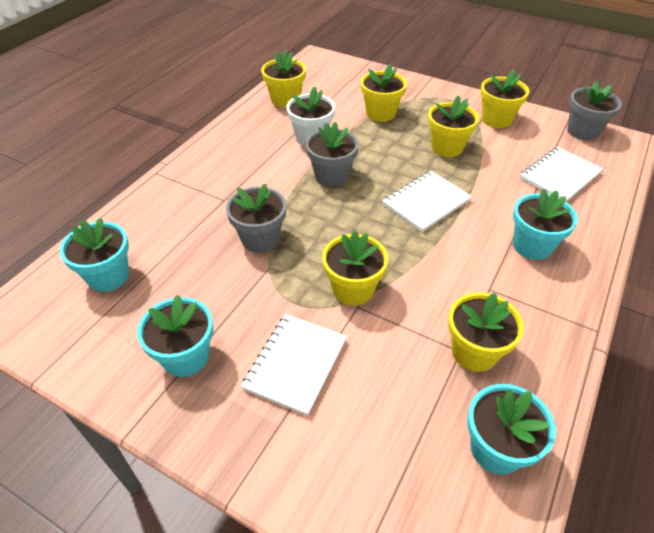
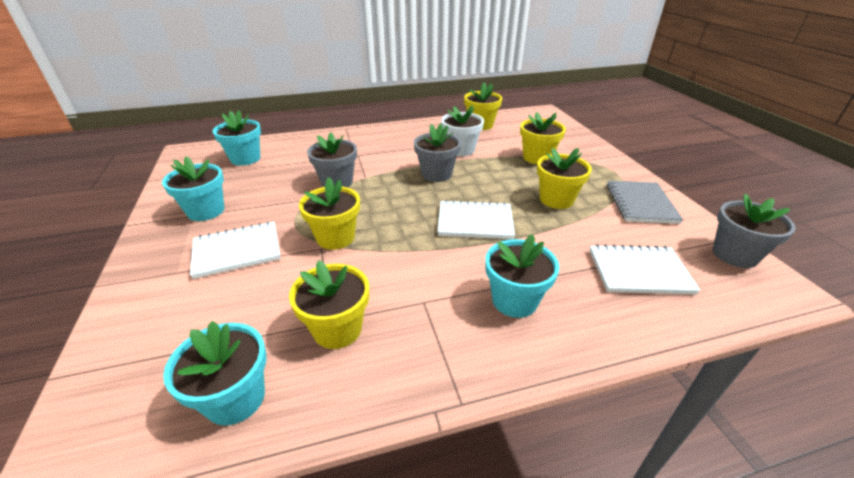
camera: 45 degrees right, 10 degrees down
yellow flower pot [480,70,529,128] -> grey notebook [607,181,683,224]

